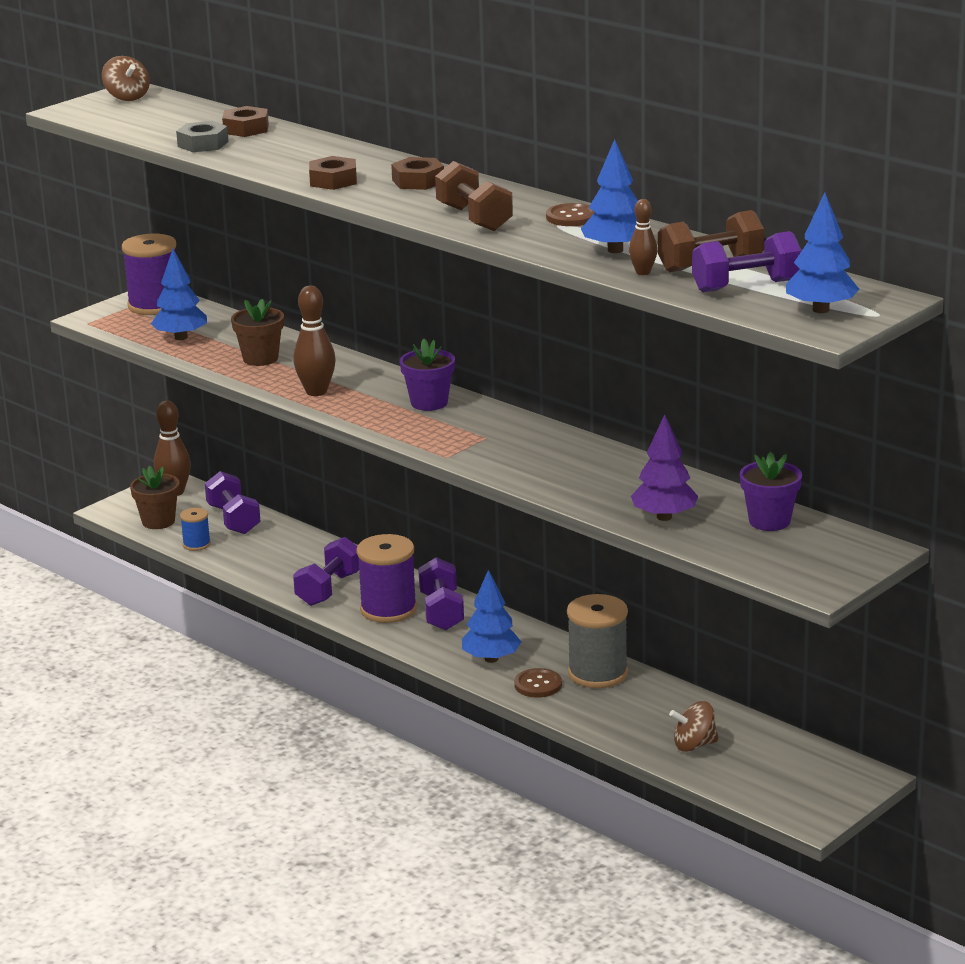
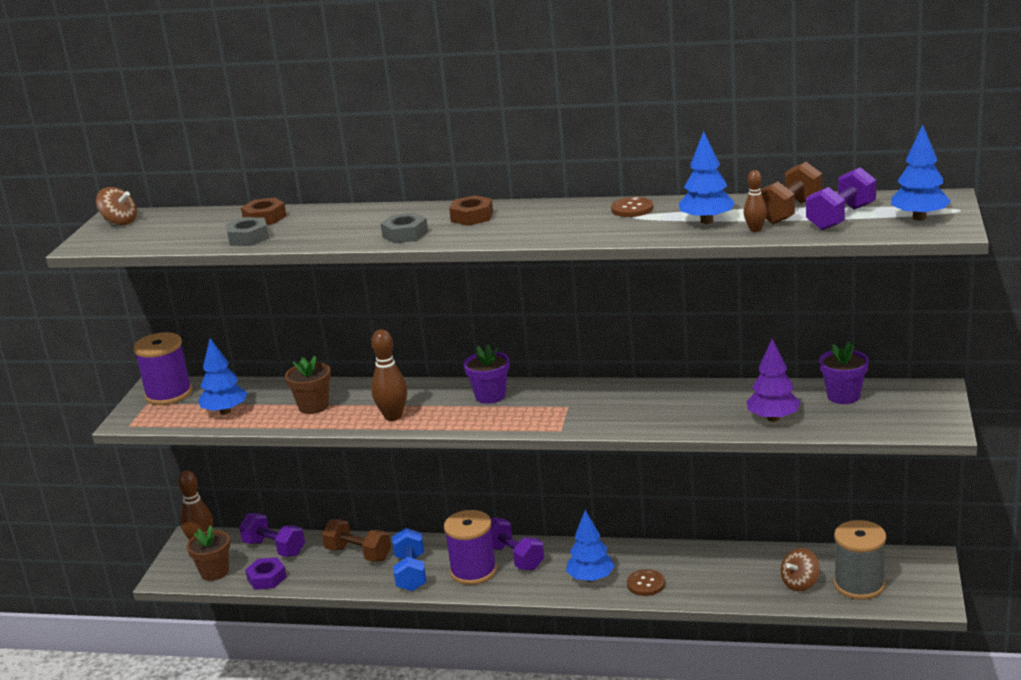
camera: 30 degrees left, 0 degrees up
blue spool [180,508,211,551] -> purple nut [245,557,287,590]
purple dumbbell [293,537,360,606] -> blue dumbbell [392,528,426,591]
brown nut [309,156,357,190] -> grey nut [381,212,428,243]
brown dumbbell [435,161,513,231] -> brown dumbbell moved to [322,519,391,562]
grey spool [567,594,628,688] -> grey spool moved to [834,520,886,600]

